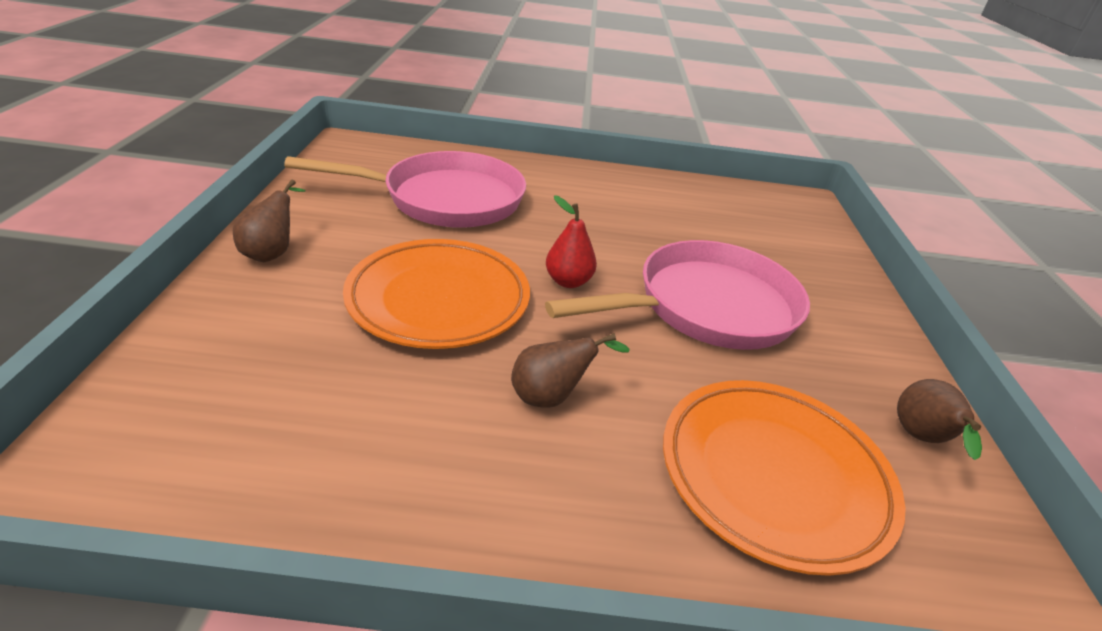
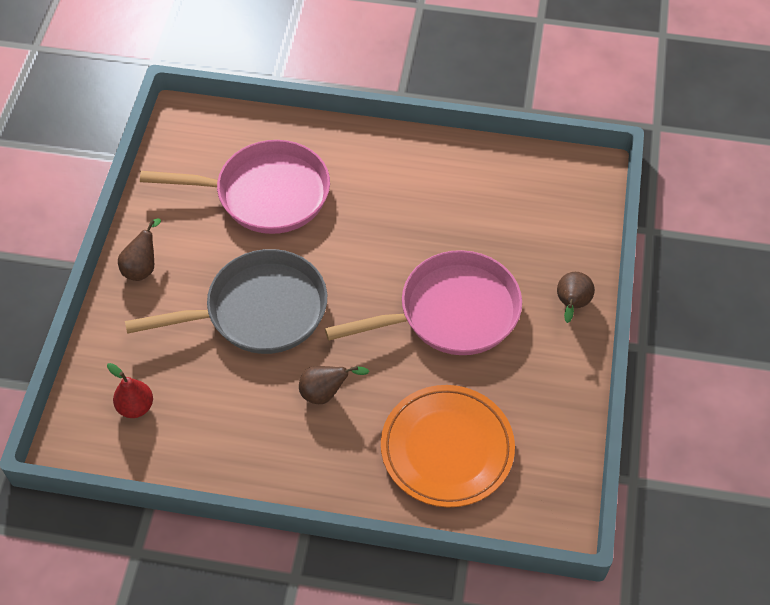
camera: 10 degrees right, 20 degrees up
orange plate [343,239,530,349] -> grey pan [125,249,327,354]
red pear [546,195,597,288] -> red pear moved to [107,363,153,418]
brown pear [897,379,982,460] -> brown pear moved to [557,272,595,323]

